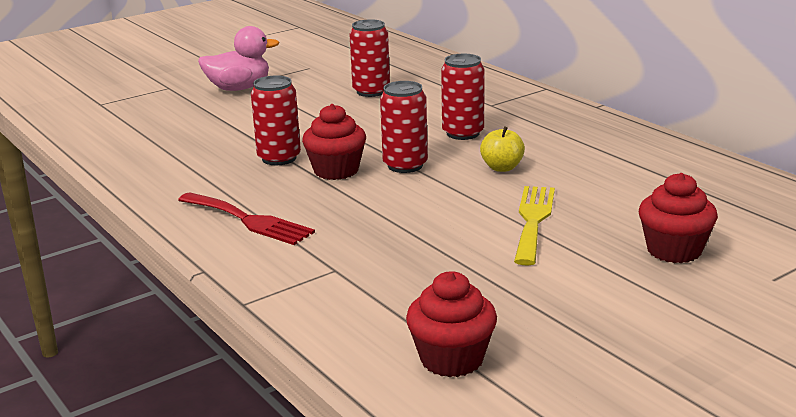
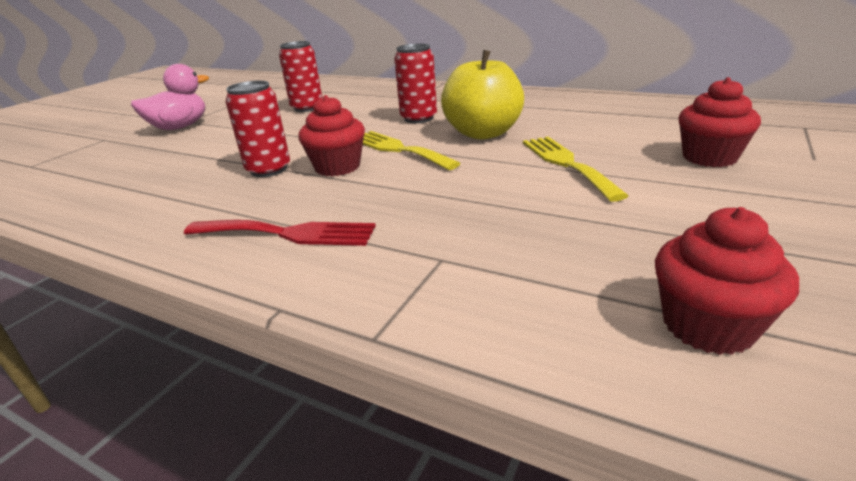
camera: 25 degrees left, 5 degrees up
red can [380,81,428,173] -> yellow fork [363,131,461,170]
yellow apple [480,126,525,172] -> yellow apple [441,50,524,140], size x1.98

